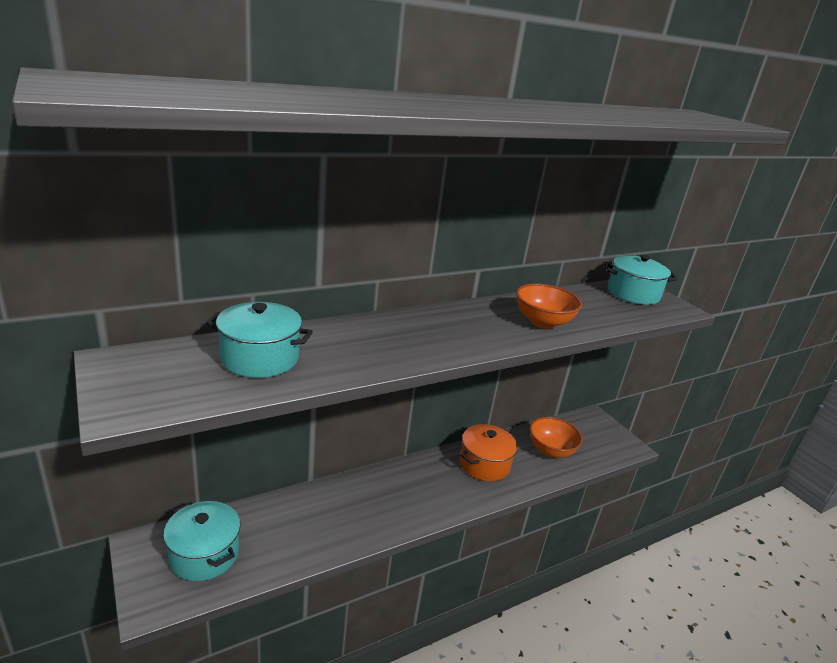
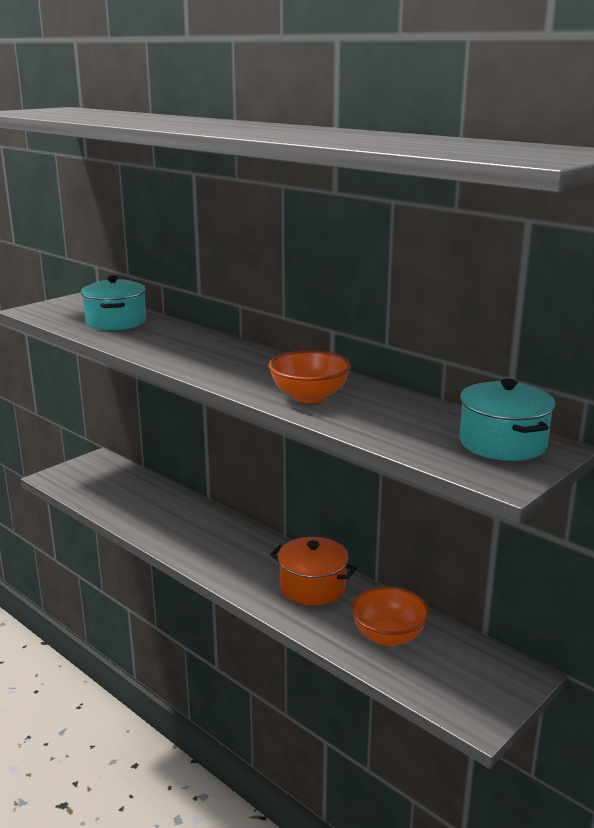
camera: 75 degrees right, 5 degrees down
turquoise pot [163,501,241,581] -> none

